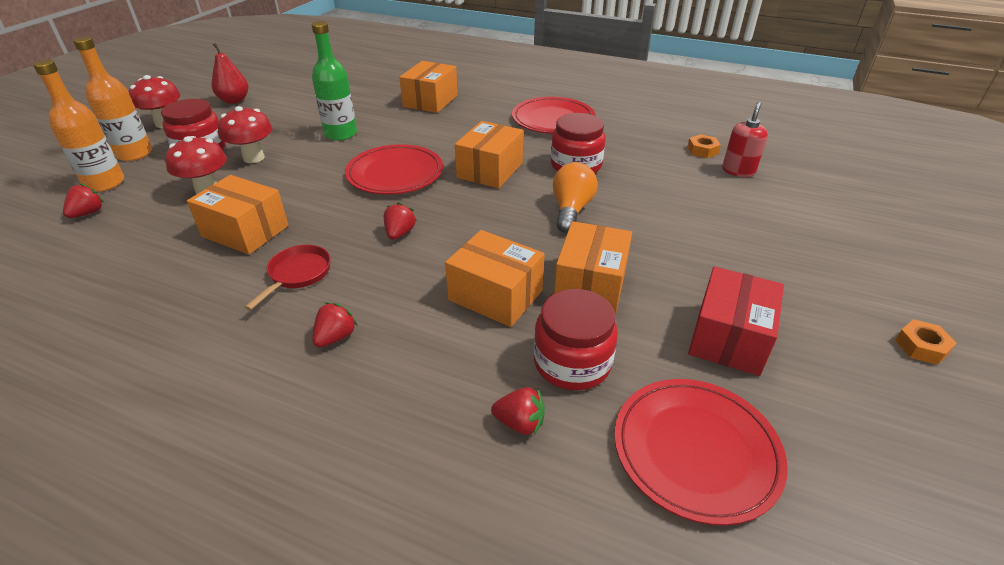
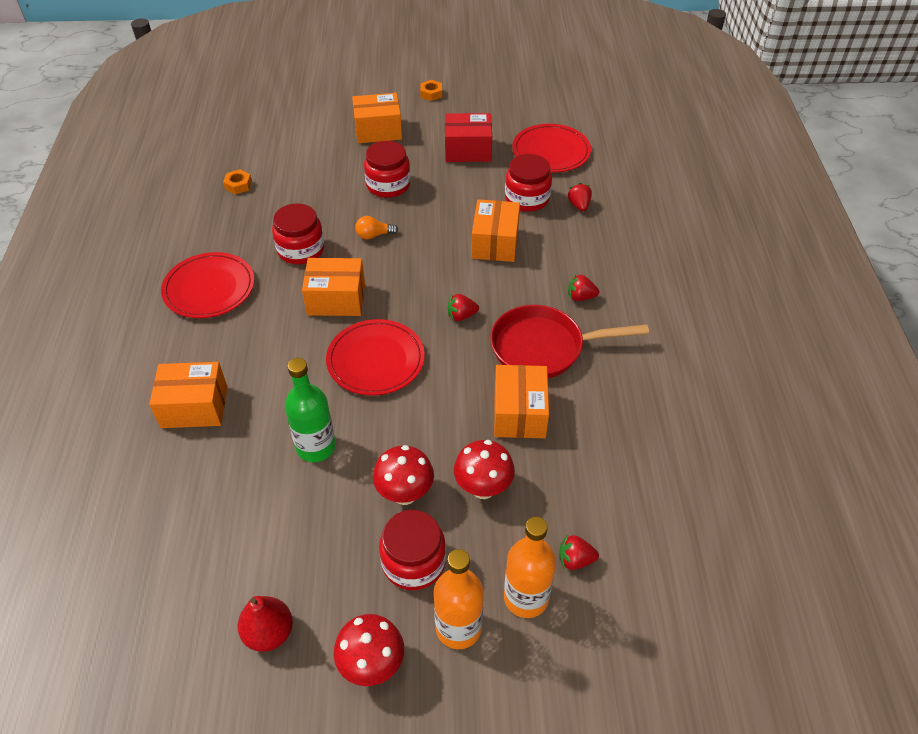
camera: 115 degrees left, 10 degrees up
red pan [244,245,331,310] -> red pan [490,305,649,378], size x1.85
orange light bulb [553,162,598,233] -> orange light bulb [355,216,398,239], size x0.64
orange box [554,221,632,314] -> orange box moved to [352,93,402,143]
red soap dispenser [722,102,768,177] -> none
none -> red jar [364,141,410,198]

